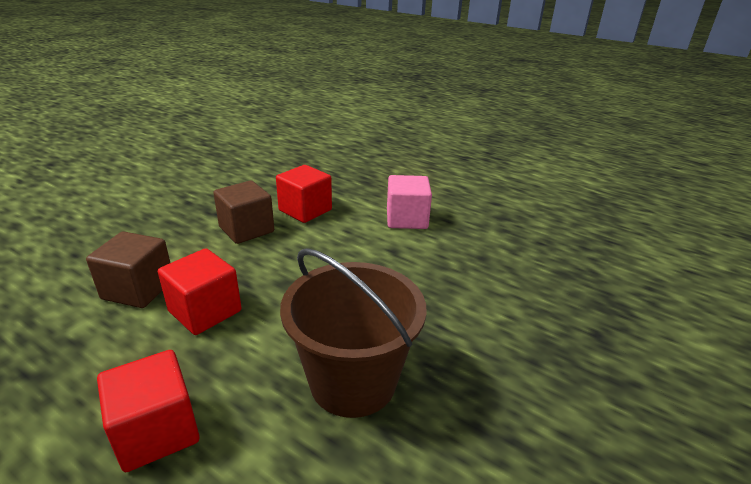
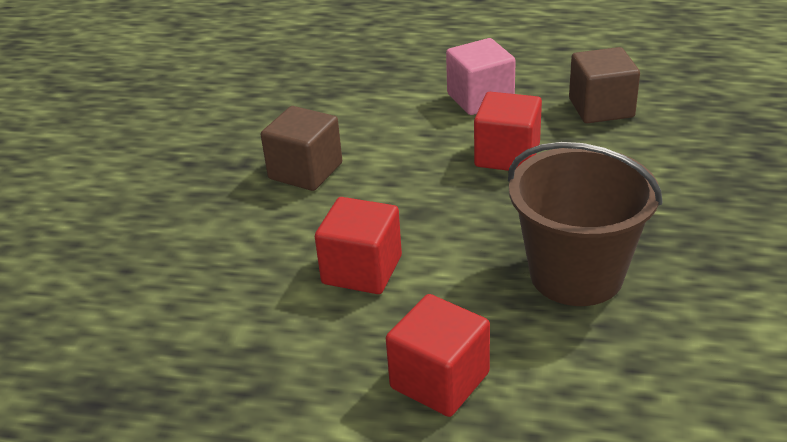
camera: 20 degrees left, 5 degrees up
brown cube [86,231,170,308] -> brown cube moved to [569,47,640,123]
red cube [276,165,332,223] -> red cube moved to [474,92,542,171]

